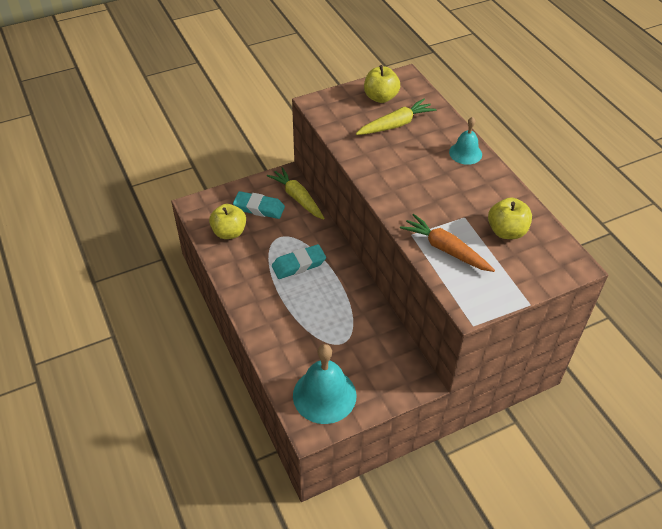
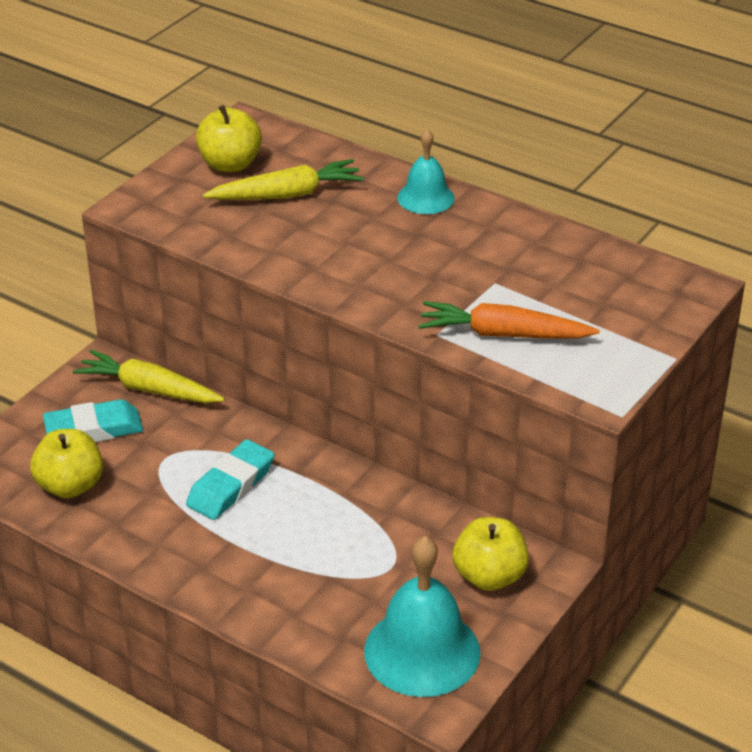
camera: 30 degrees left, 10 degrees down
yellow carrot [356,99,436,135] -> yellow carrot turned 45 degrees clockwise [203,159,364,200]
yellow apple [488,197,532,239] -> yellow apple moved to [453,517,529,591]

